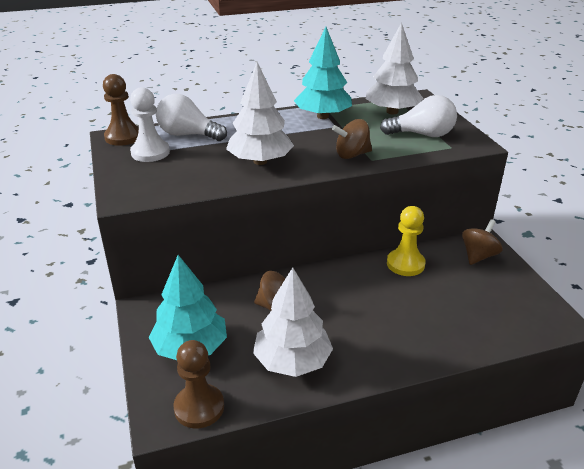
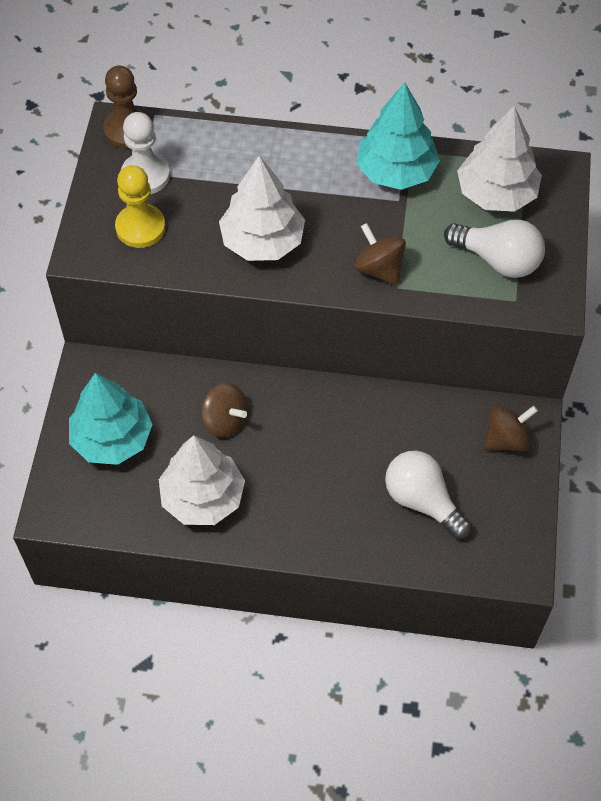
camera: 25 degrees right, 25 degrees up
white light bulb [156,94,227,141] -> white light bulb moved to [385,451,471,539]
brown pawn [173,340,224,428] -> none
brown spinning top [332,119,372,159] -> brown spinning top turned 45 degrees clockwise [354,223,406,286]
yellow pawn [387,206,426,276] -> yellow pawn moved to [115,165,166,248]

